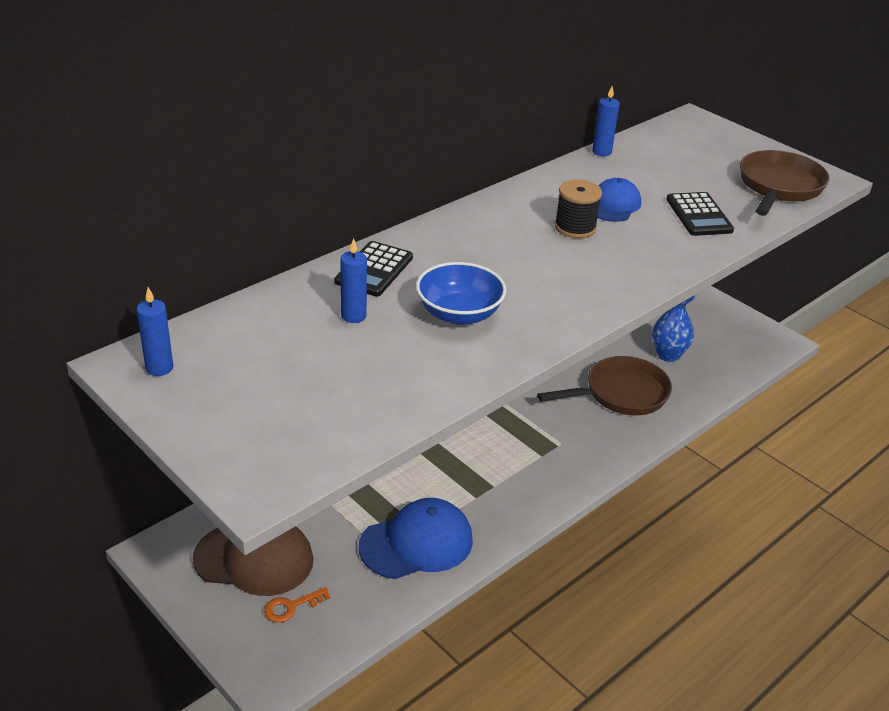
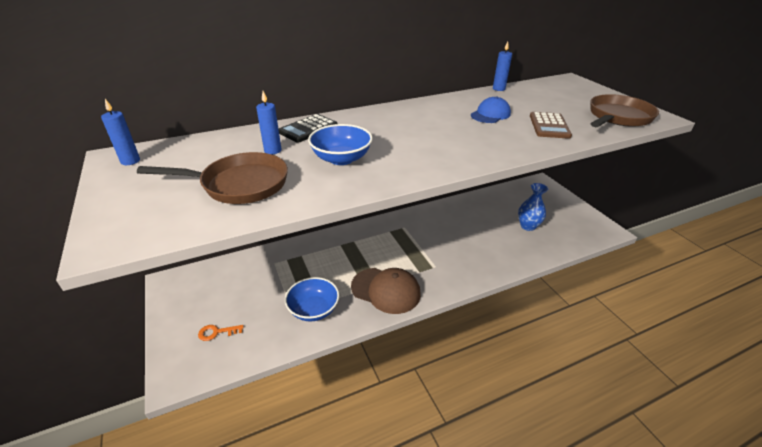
camera: 20 degrees right, 0 degrees up
brown cap [193,526,314,596] -> brown cap moved to [351,268,421,314]
blue cap [359,498,473,579] -> blue bowl [285,277,339,322]
brown pan [537,356,672,415] -> brown pan moved to [137,152,288,204]
black spool [555,179,602,238] -> none
black calculator [666,192,734,236] -> brown calculator [530,112,572,139]

